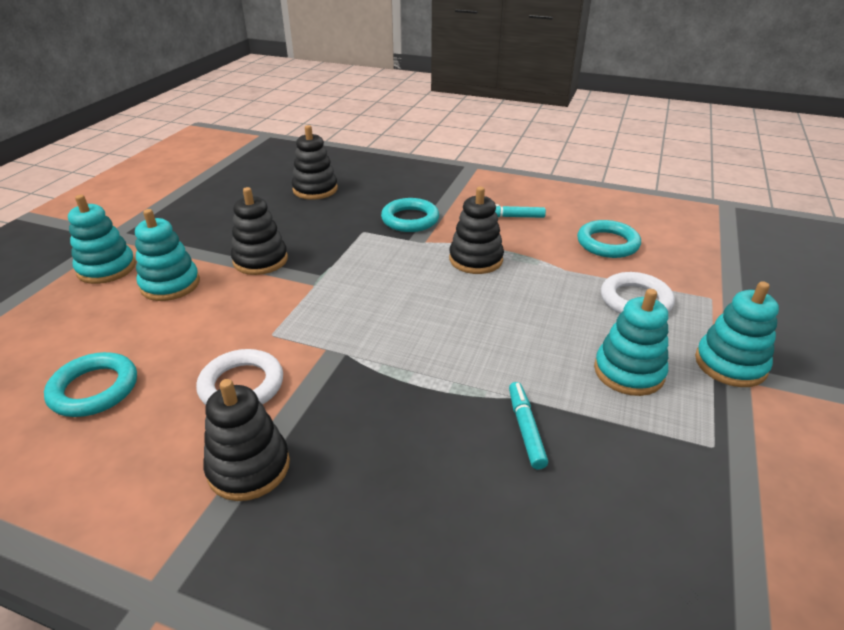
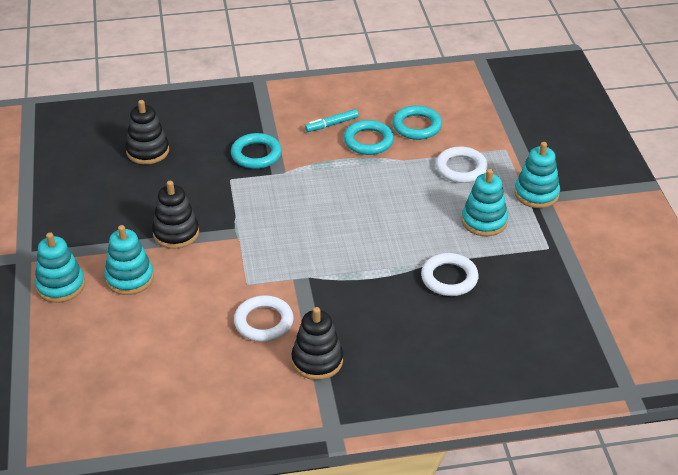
camera: 30 degrees left, 5 degrees up
turquoise ring [44,352,137,417] -> turquoise ring moved to [344,120,394,155]
black stacking toy [449,187,504,274] -> none
turquoise marker [509,382,548,469] -> white ring [421,253,479,296]

